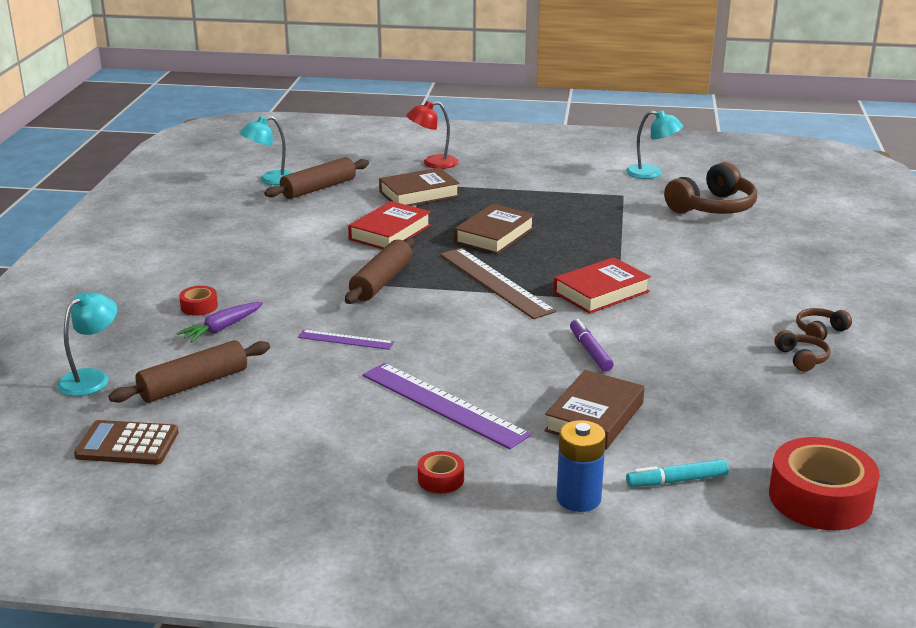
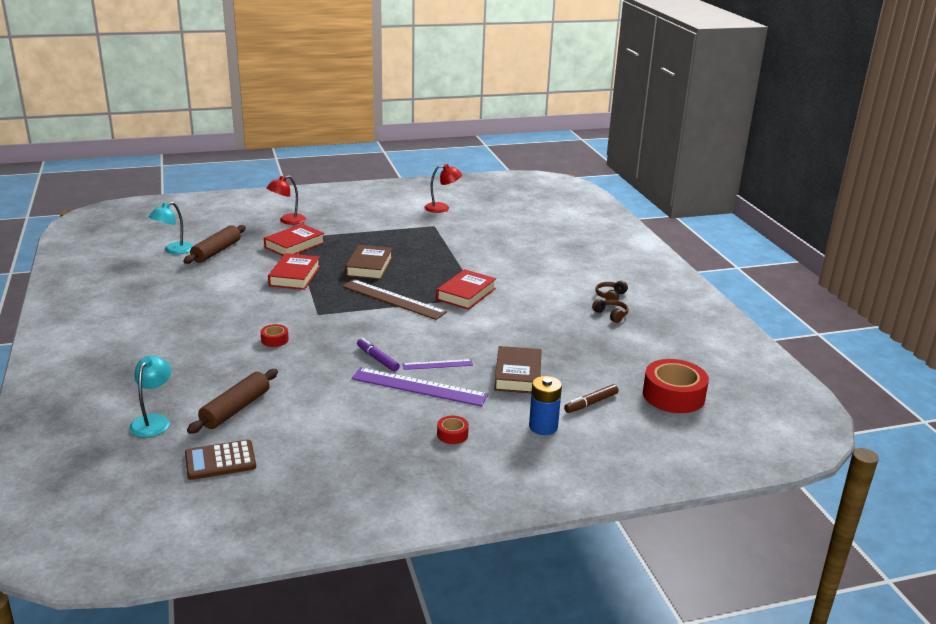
camera: 25 degrees left, 0 degrees up
purple carrot [177,302,263,342] -> none
red tape [179,286,218,316] -> red tape moved to [261,324,289,347]
purple ruler [298,330,394,350] -> purple ruler moved to [402,359,473,370]
brown rolling pin [345,238,415,304] -> none
brown book [379,167,460,206] -> red book [264,224,325,256]
purple marker [570,319,614,372] -> purple marker moved to [357,338,400,372]
turquoise lamp [626,110,683,179] -> red lamp [424,164,462,213]
turquoise marker [626,459,729,487] -> brown marker [564,384,618,413]
brown headphones [664,162,757,214] -> none

